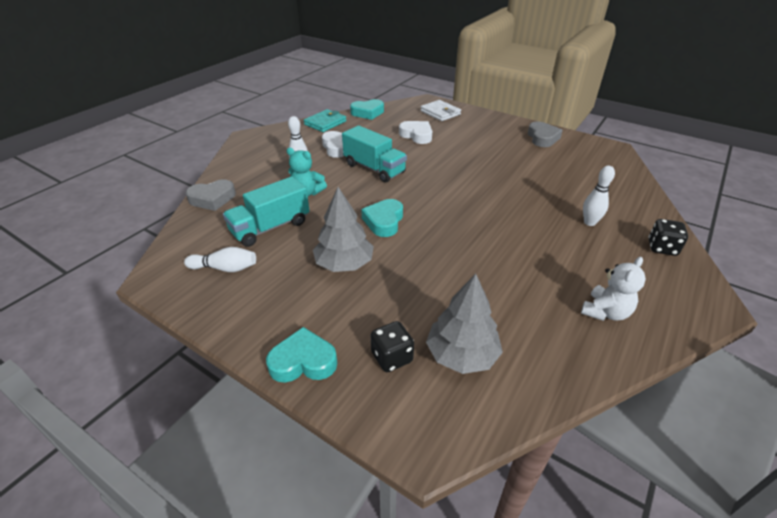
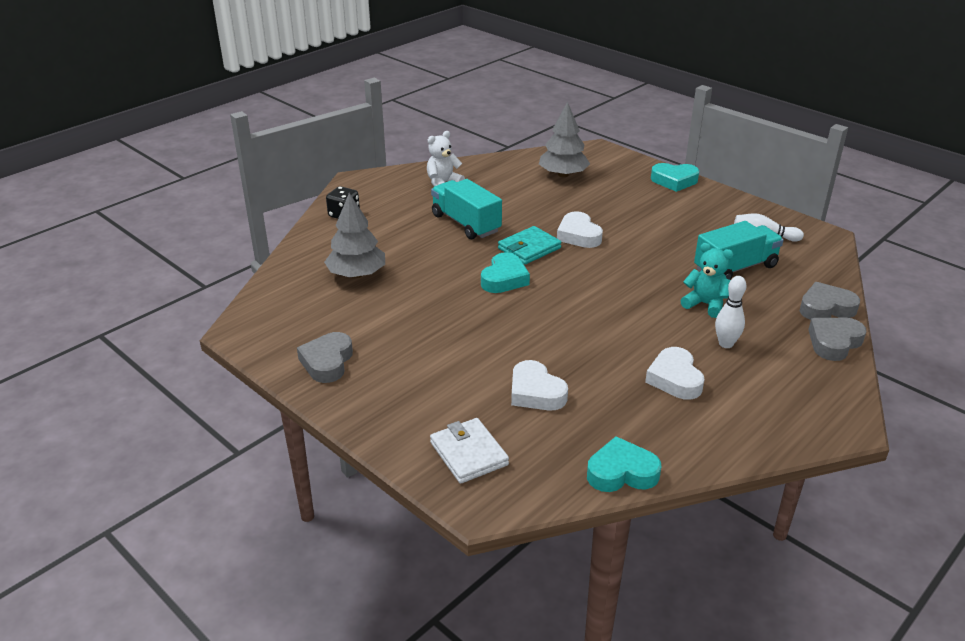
camera: 170 degrees left, 5 degrees down
turquoise wallet [304,109,346,132] -> turquoise wallet moved to [498,226,562,265]
grey tree [313,187,374,272] -> grey tree moved to [324,193,385,278]
turquoise truck [342,125,407,183] -> turquoise truck moved to [431,179,502,239]
turquoise heart [361,199,403,237] -> turquoise heart moved to [481,252,530,293]
black dice [371,321,414,372] -> none
white bowling pin [583,166,615,226] -> none
none -> white heart [557,211,603,248]
none -> grey heart [808,318,867,361]

